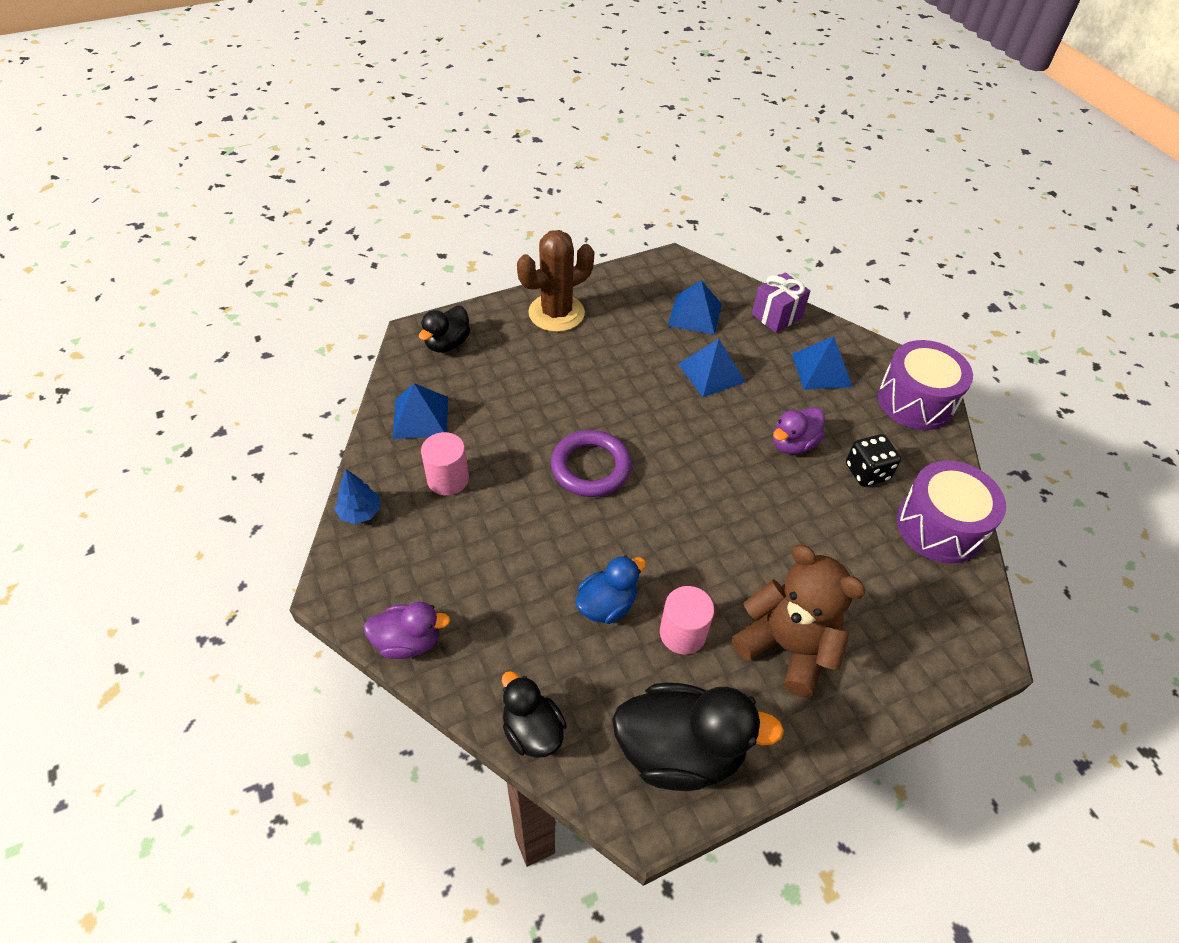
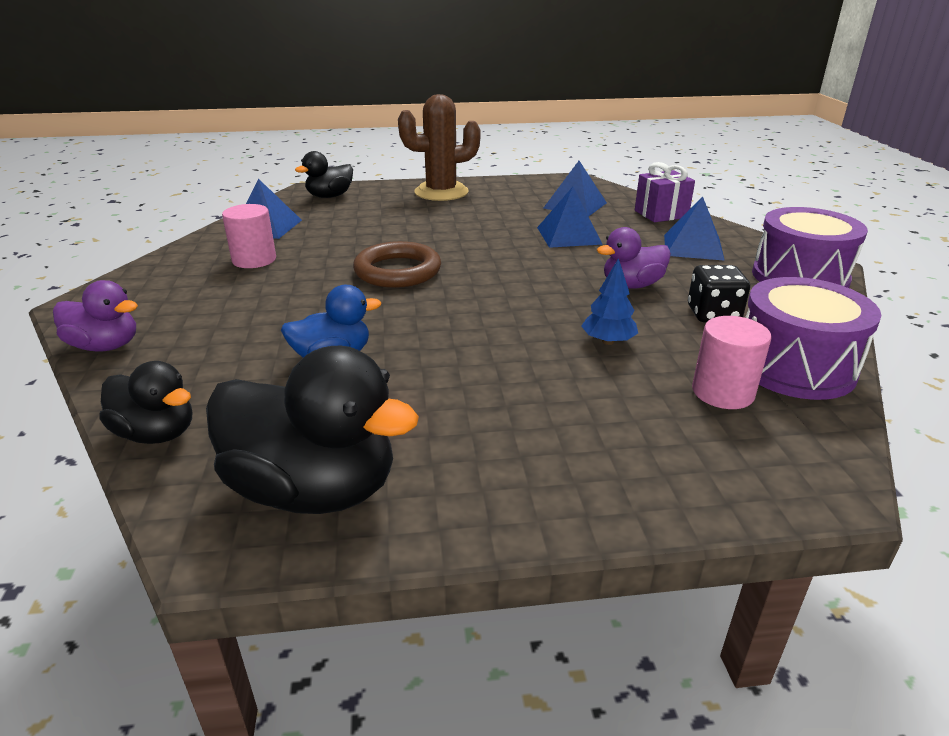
camera: 20 degrees right, 20 degrees down
blue tree [335,469,380,524] -> blue tree moved to [581,258,638,345]
black duck [502,671,567,758] -> black duck turned 135 degrees clockwise [99,361,192,444]
purple ring [551,430,632,497] -> brown ring [353,241,441,288]
pink cylinder [660,586,714,655] -> pink cylinder moved to [692,316,772,409]
brown teddy bear [732,545,866,698] -> none

